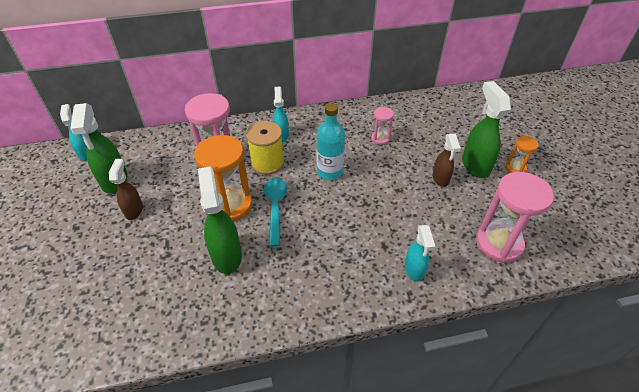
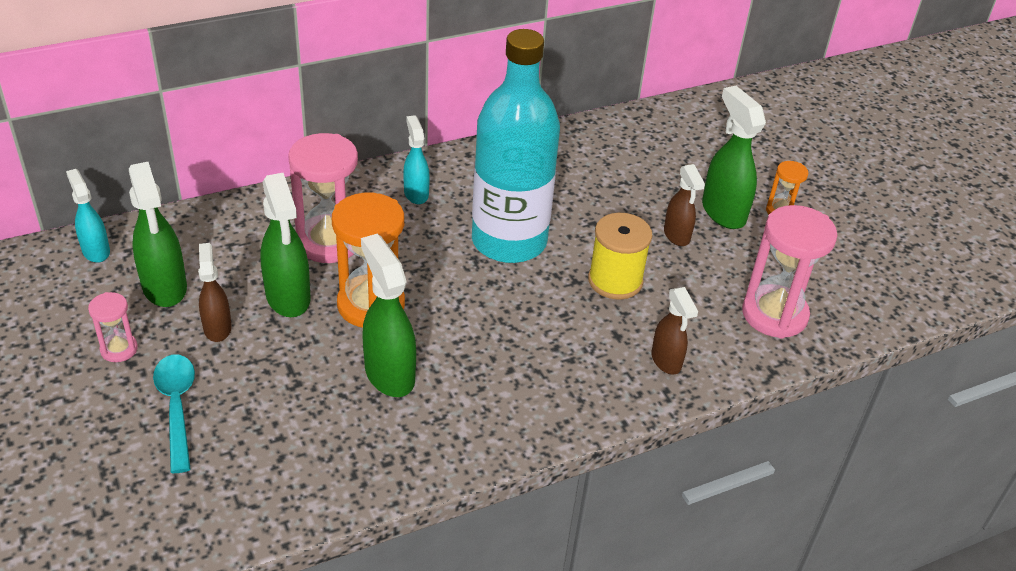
camera: 15 degrees left, 5 degrees down
yellow spool [246,121,284,175] -> yellow spool moved to [588,213,653,300]
turquoise spoon [264,177,287,247] -> turquoise spoon moved to [153,355,195,473]
turquoise bottle [316,103,345,180] -> turquoise bottle [472,29,560,263], size x1.84
pink hourglass [371,106,394,145] -> pink hourglass moved to [88,292,138,362]
turquoise spray bottle [405,225,436,282] -> brown spray bottle [651,287,698,375]
none -> green spray bottle [261,173,311,317]

